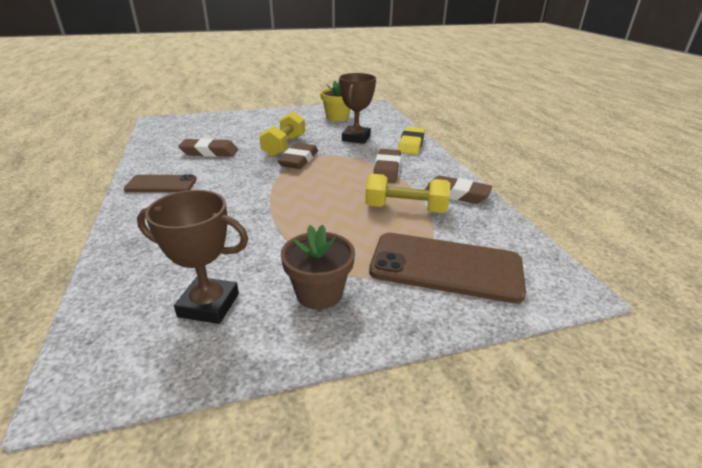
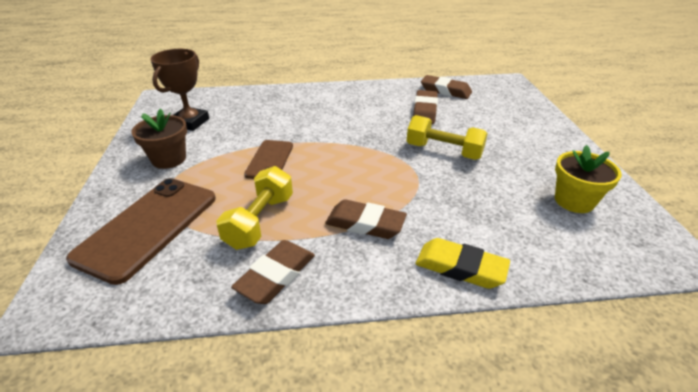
camera: 100 degrees right, 5 degrees up
brown phone [124,174,197,192] -> brown phone moved to [244,140,293,179]
brown eraser [278,143,318,169] -> brown eraser moved to [421,75,472,99]
brown trophy [339,73,376,144] -> none

